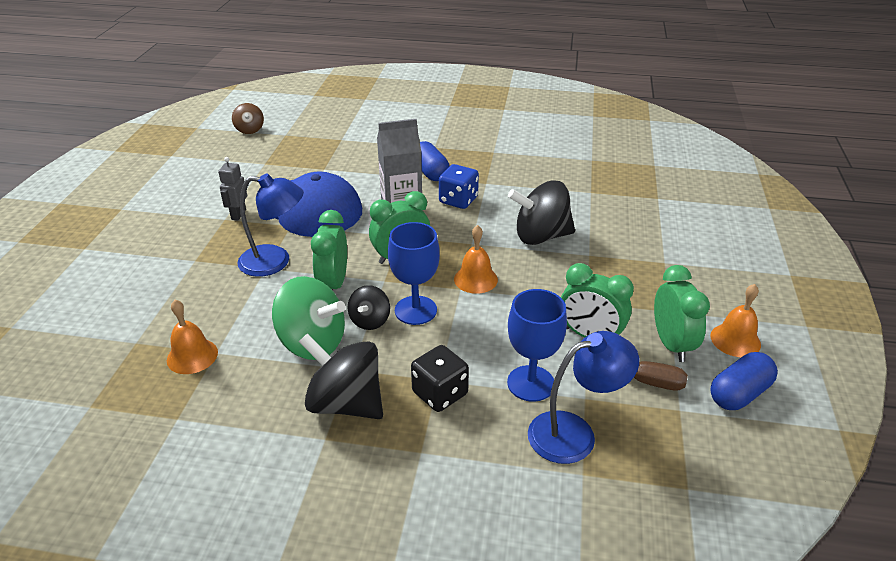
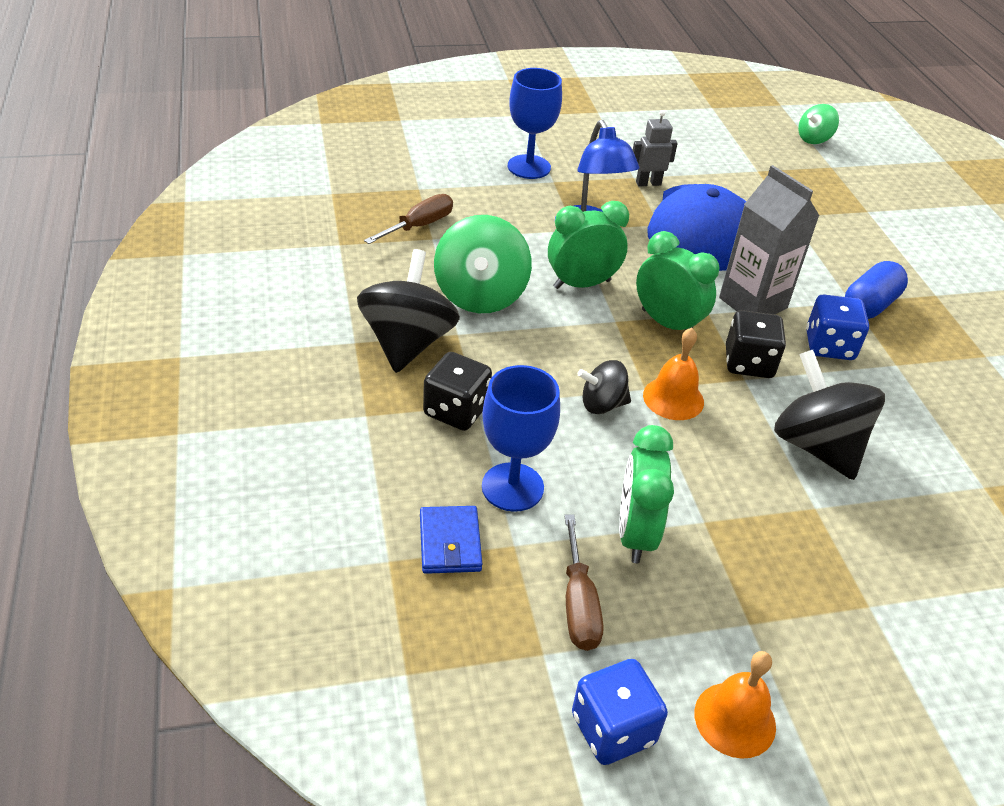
camera: 65 degrees right, 5 degrees up
orange bell [167,300,218,374] -> brown screwdriver [364,194,453,244]
brown spinning top [232,103,264,134] -> green spinning top [798,104,839,144]
black spinning top [348,285,390,330] -> black spinning top moved to [578,360,631,414]
blue goblet [388,222,440,325] -> blue goblet moved to [508,68,562,179]
blue lamp [528,331,639,464] -> blue wallet [420,506,482,574]
green clock [654,265,710,362] -> none
blue capsule [710,352,778,410] -> blue dice [572,659,668,765]
none -> black dice [726,310,786,378]

